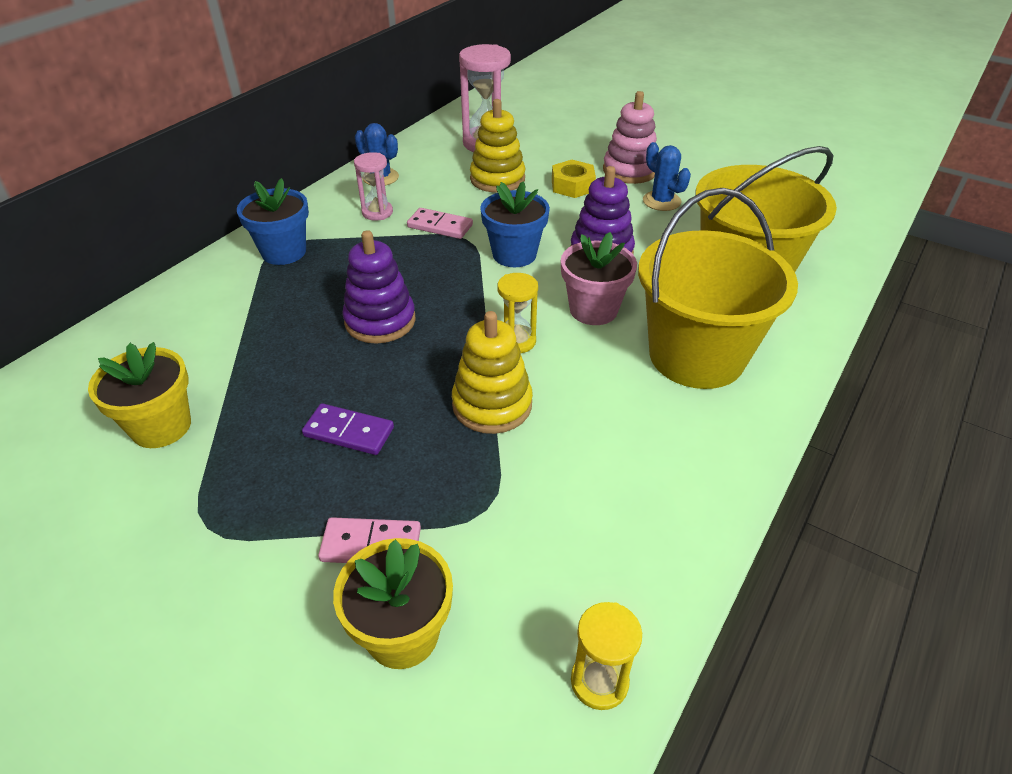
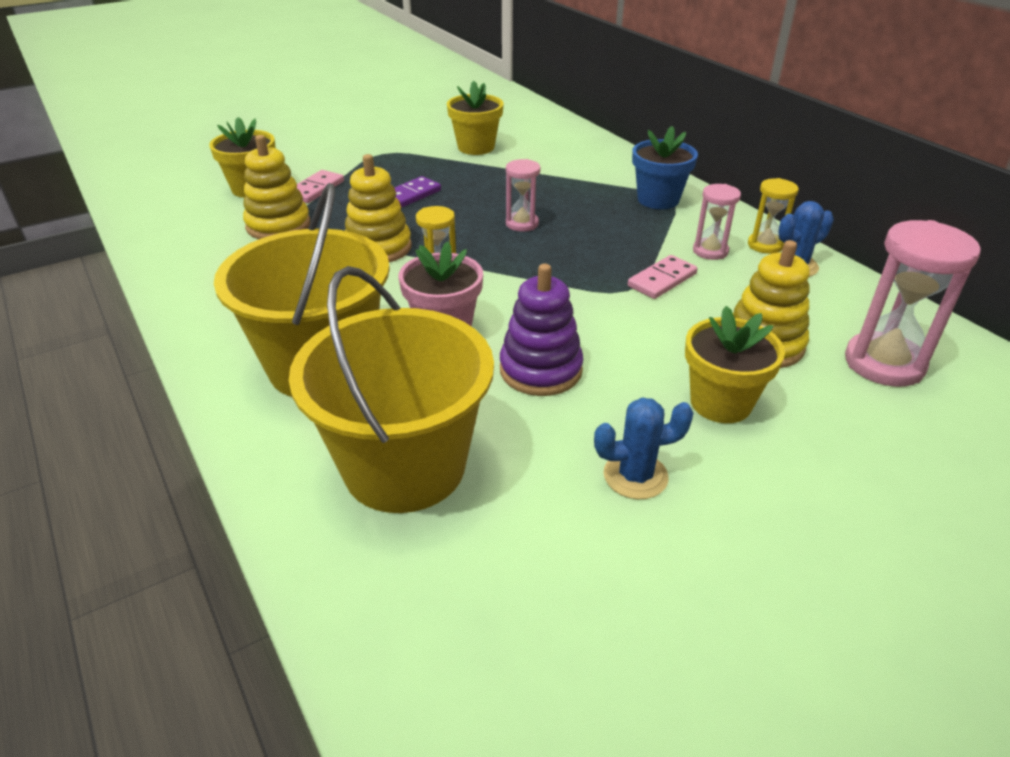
camera: 115 degrees right, 5 degrees down
purple stacking toy [342,230,416,344] -> pink hourglass [506,159,541,232]
blue flower pot [480,181,550,267] -> none
yellow nut [552,160,596,198] -> yellow flower pot [685,306,785,423]
yellow hourglass [571,602,642,710] -> yellow hourglass moved to [748,178,799,254]
pink stacking toy [603,91,657,184] -> none
none -> yellow stacking toy [243,135,310,239]

